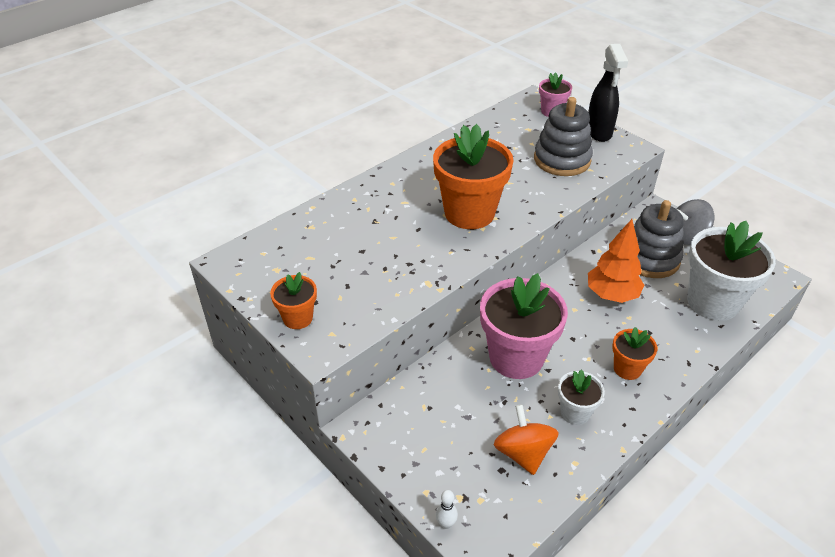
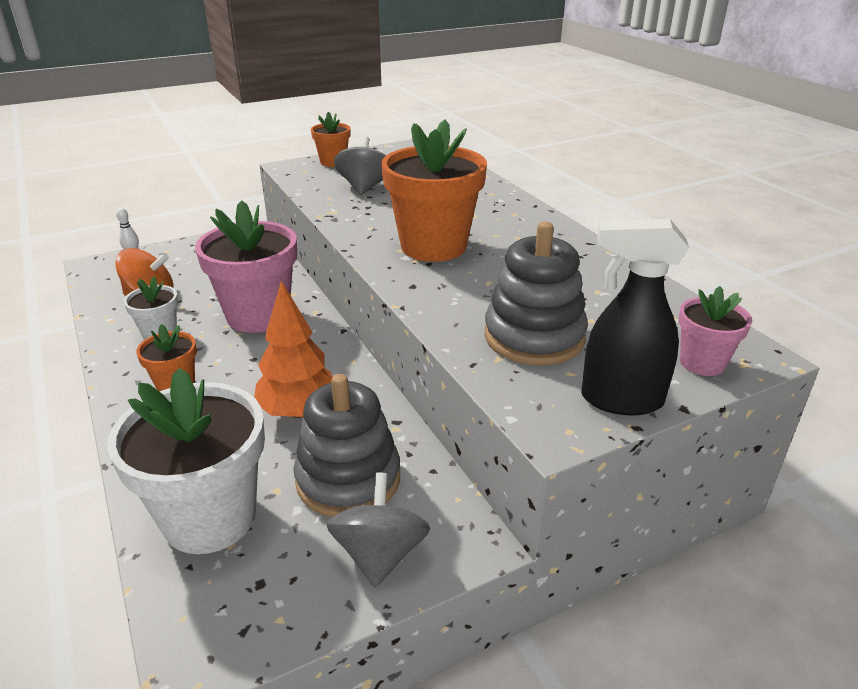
camera: 105 degrees right, 10 degrees down
none -> grey spinning top [334,136,386,195]

